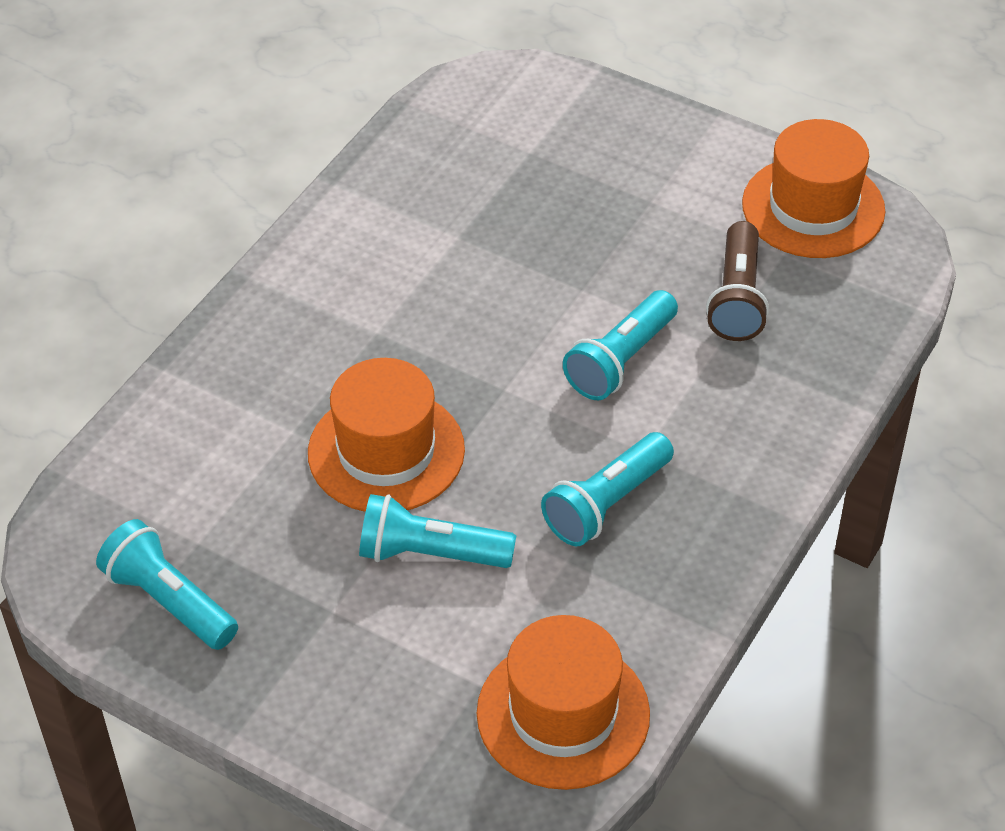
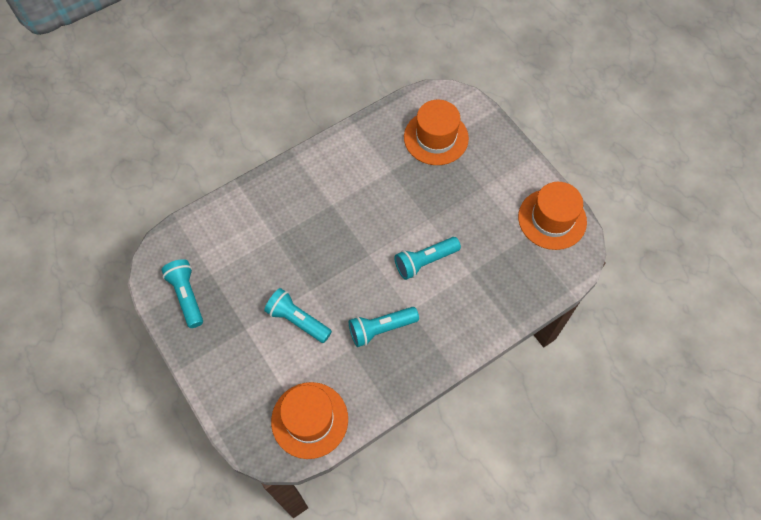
camera: 25 degrees right, 15 degrees up
orange hat [308,358,465,512] -> orange hat moved to [404,100,469,165]
brown flashlight [706,221,769,341] -> none

